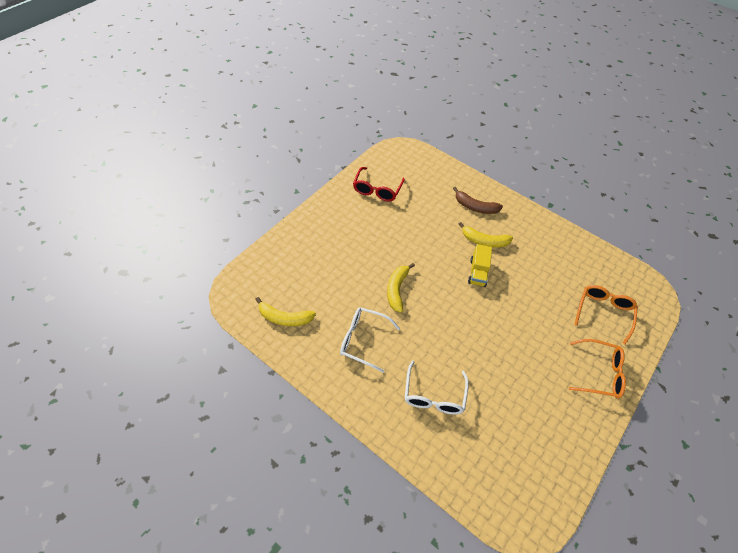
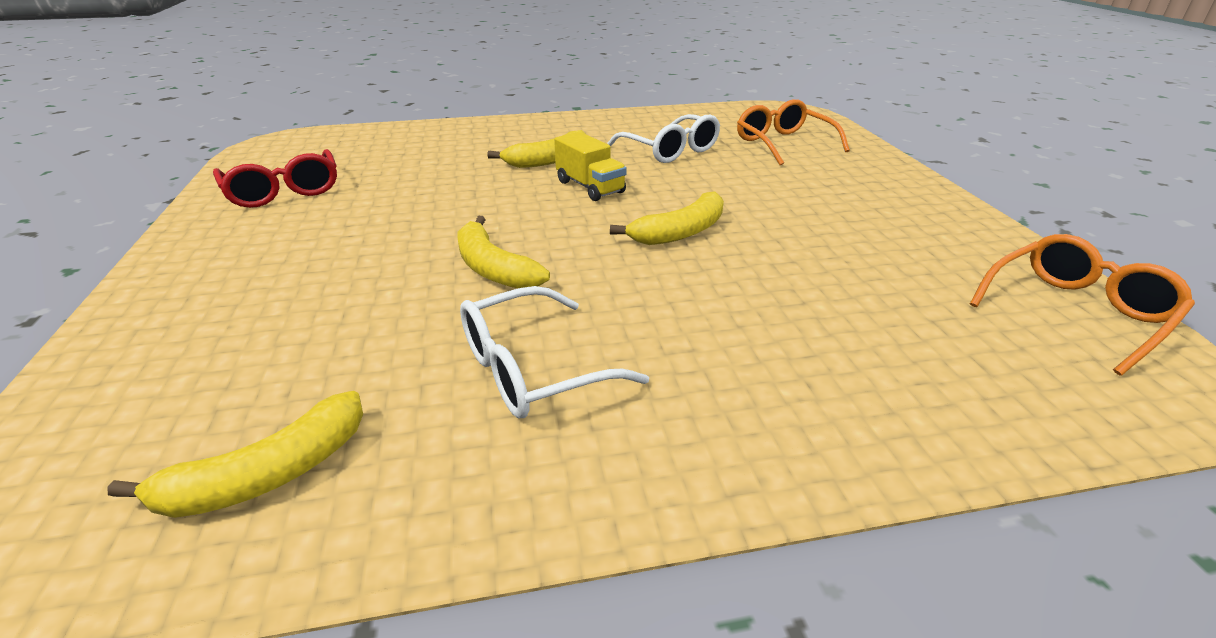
camera: 45 degrees left, 20 degrees down
white glasses [405,360,469,415] -> white glasses moved to [607,114,720,163]
brown banana [453,187,503,214] -> none
orange glasses [569,339,626,399] -> orange glasses moved to [970,234,1195,375]
none -> yellow banana [610,191,724,245]

